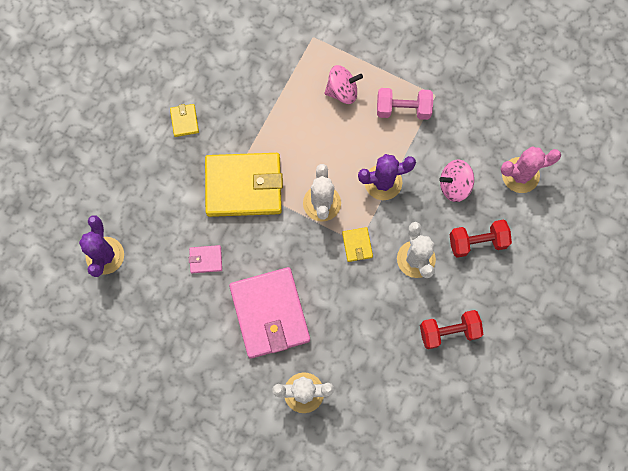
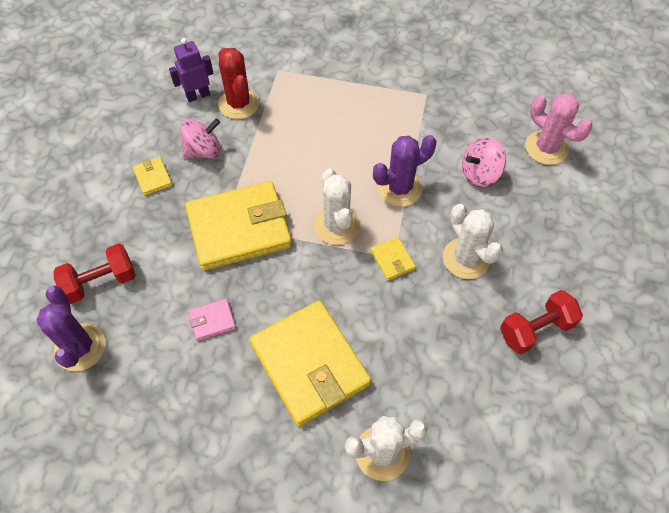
camera: 15 degrees left, 15 degrees down
pink wallet [229,267,310,358] -> yellow wallet [249,300,371,426]
pink spinning top [324,65,363,104] -> pink spinning top moved to [180,118,221,158]
pink dumbbell [377,88,433,120] -> none
red dumbbell [449,220,512,258] -> red dumbbell moved to [53,243,135,304]
pink cactus [500,147,561,193] -> pink cactus turned 75 degrees clockwise [525,93,592,165]
none -> purple robot [169,38,213,102]
none -> red cactus [218,48,260,119]

